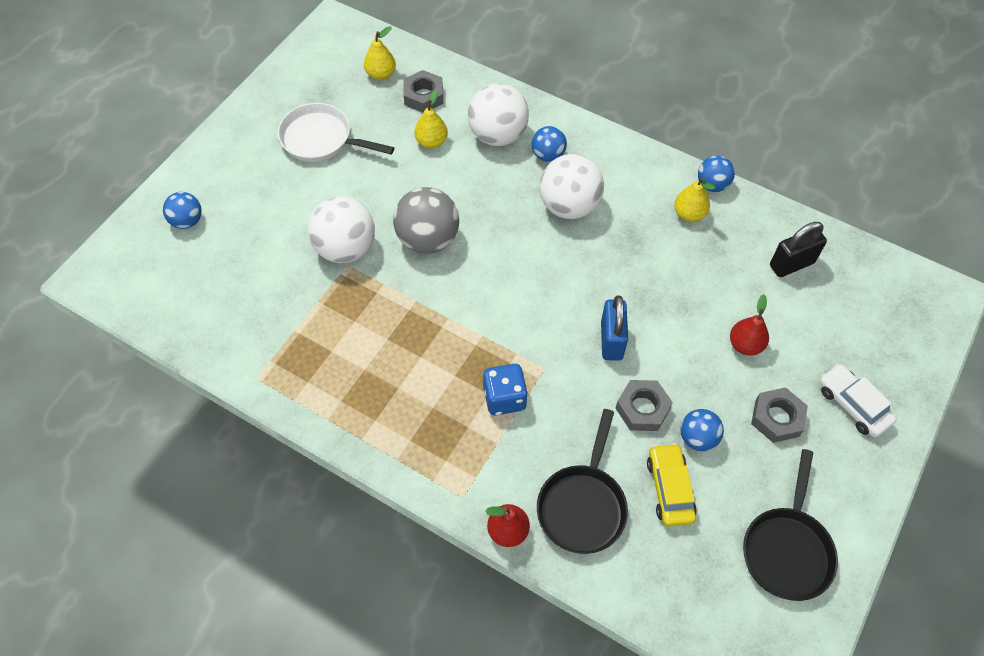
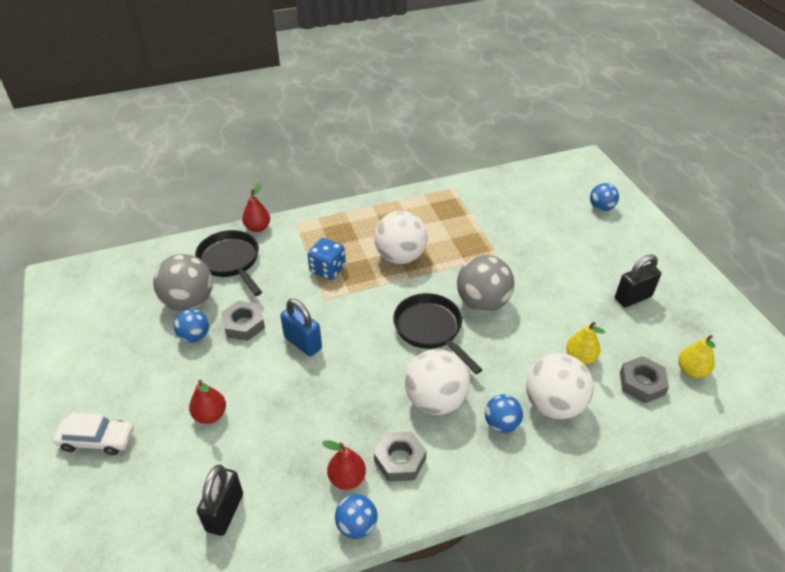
camera: 130 degrees right, 15 degrees down
white pan [278,103,394,162] -> black padlock [615,254,661,308]
white ball [308,196,375,263] -> white ball moved to [374,211,427,264]
yellow car [647,443,697,527] -> grey ball [153,254,213,311]
yellow pear [674,177,715,222] -> red pear [322,440,366,490]
black pan [743,449,838,601] -> black pan moved to [393,293,482,374]
grey nut [751,387,808,443] -> grey nut moved to [374,432,427,481]

